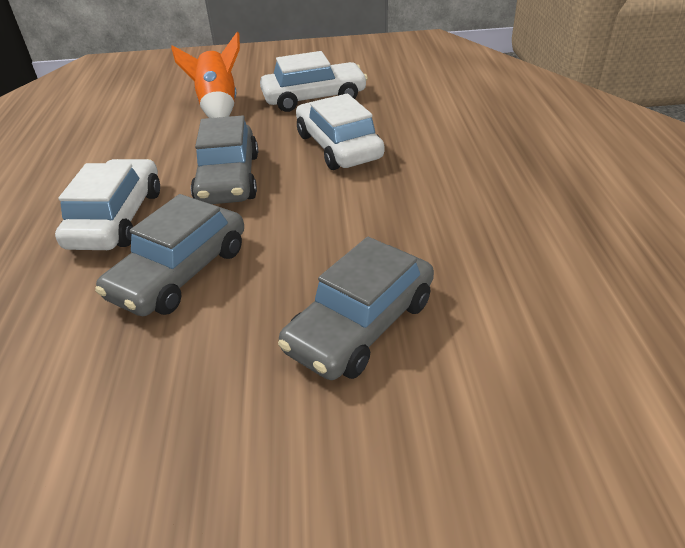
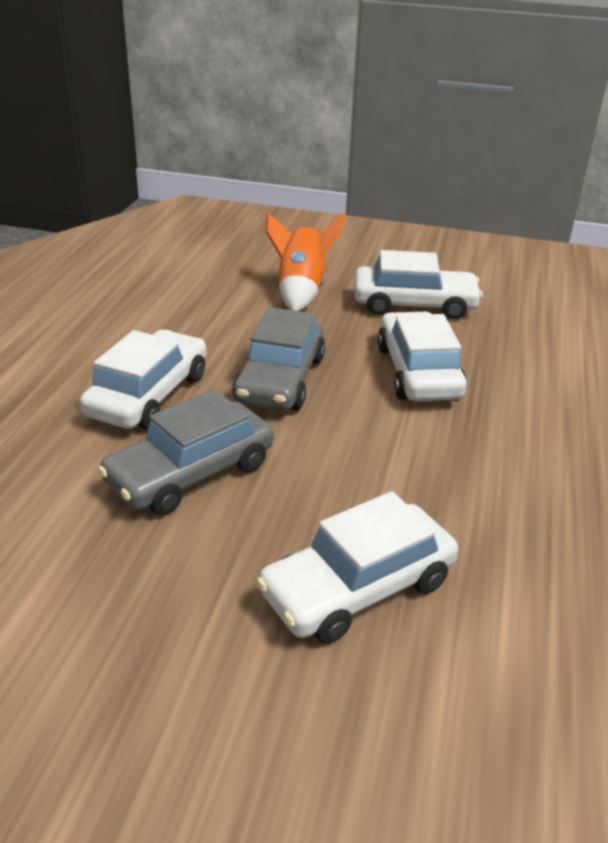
camera: 15 degrees right, 5 degrees down
grey car [278,237,434,380] -> white car [256,491,458,644]

